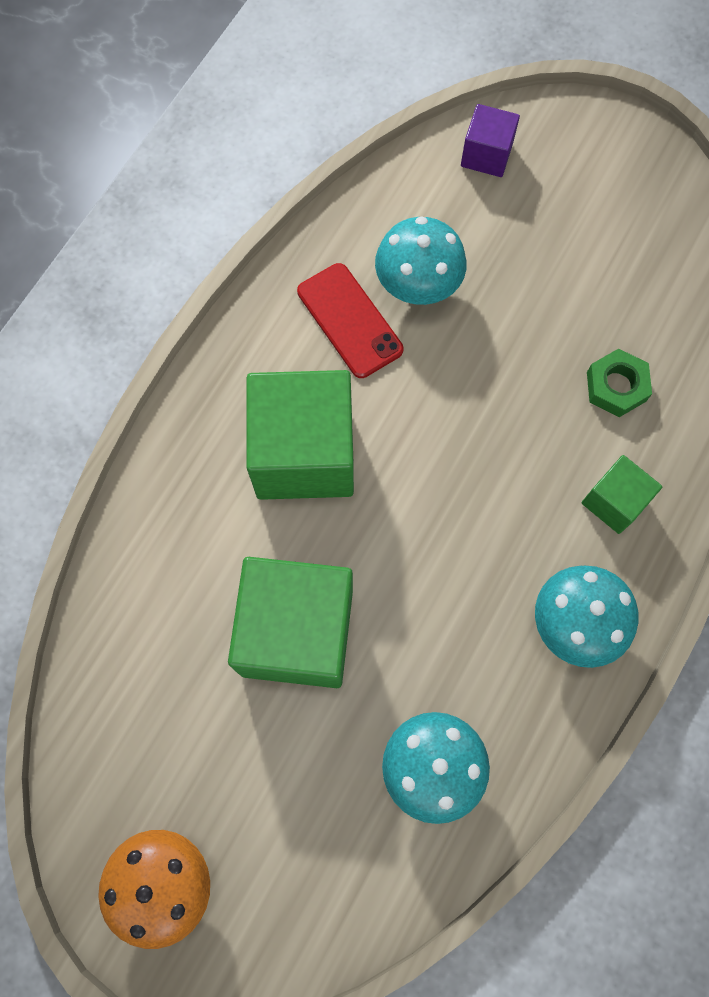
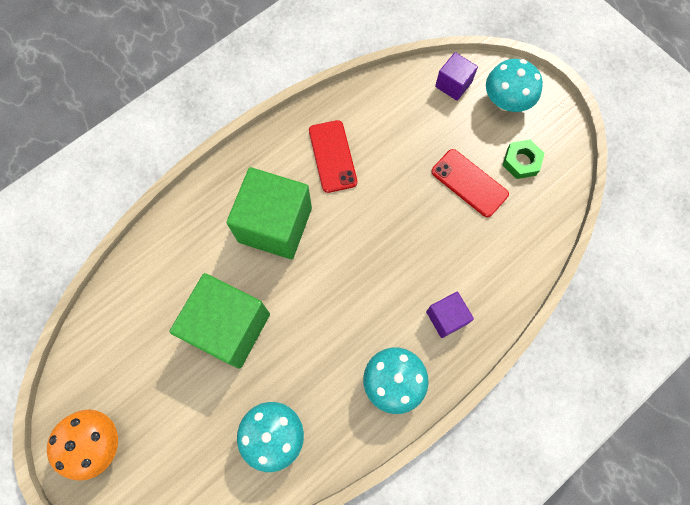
camera: 20 degrees right, 0 degrees up
turquoise mushroom [375,216,467,305] -> turquoise mushroom moved to [486,59,543,112]
green cube [582,455,662,534] -> purple cube [426,292,474,338]
green nut [587,349,652,417] -> green nut moved to [503,139,545,179]
none -> red phone [431,149,509,217]

